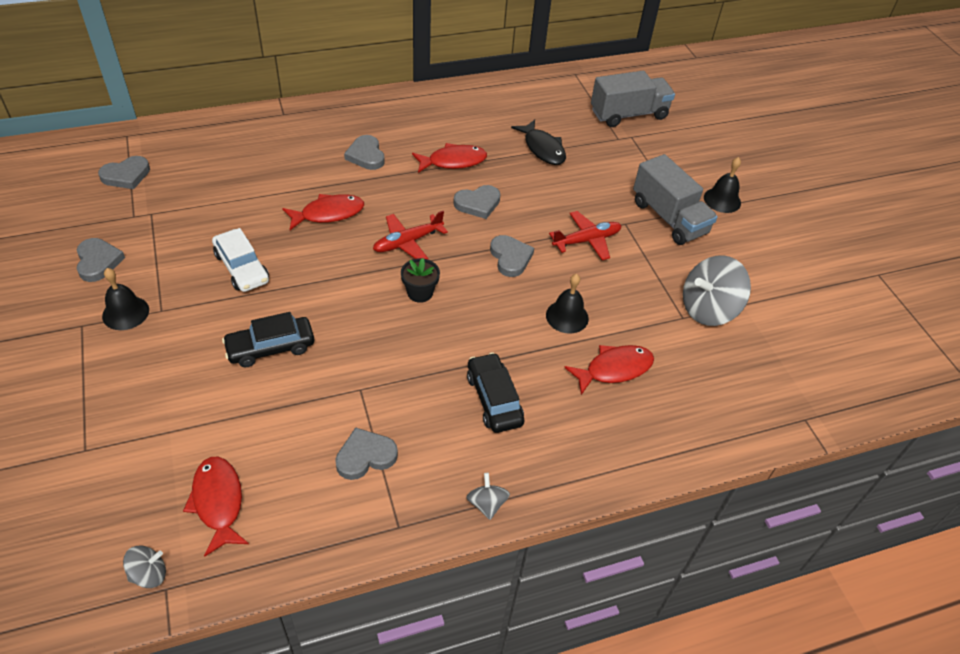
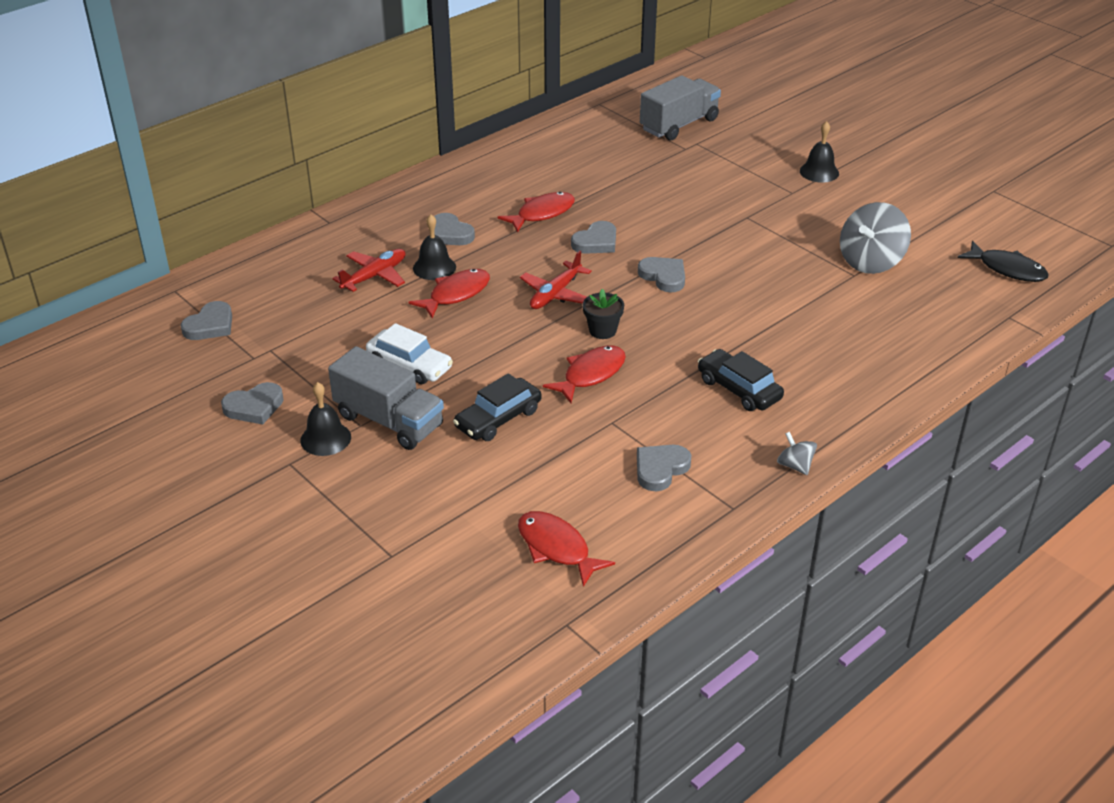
camera: 20 degrees left, 10 degrees down
grey heart [77,238,125,282] -> grey heart turned 105 degrees clockwise [221,382,284,424]
grey spinning top [123,546,166,588] -> none
black fish [511,120,566,165] -> black fish moved to [958,241,1049,282]
black bell [546,274,589,334] -> black bell moved to [413,214,456,280]
red plane [549,211,621,260] -> red plane moved to [332,249,406,292]
red fish [564,345,654,395] -> red fish moved to [543,346,626,403]
grey truck [633,154,718,245] -> grey truck moved to [328,346,444,450]

